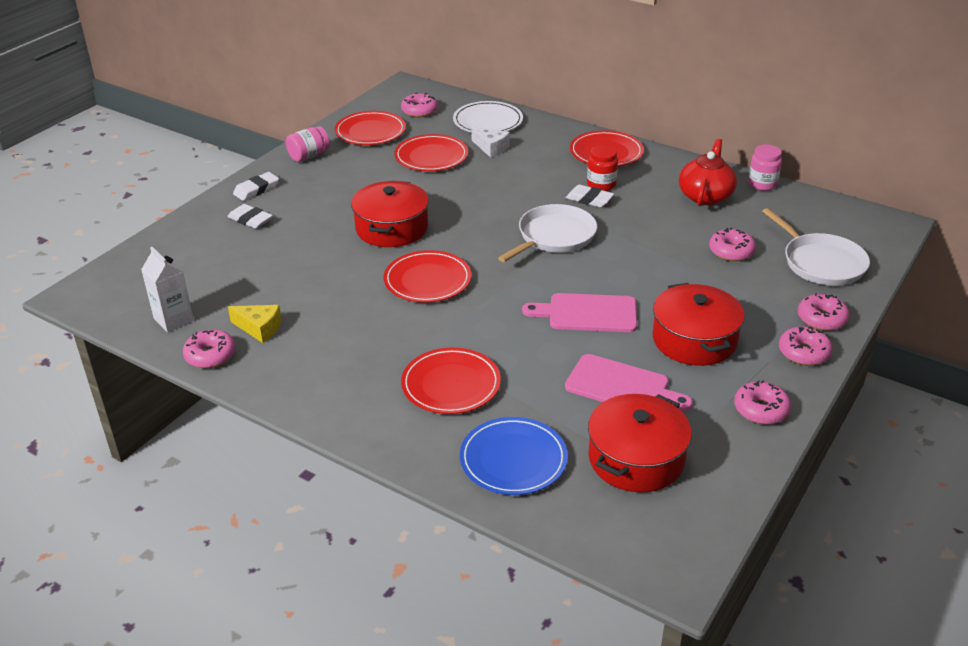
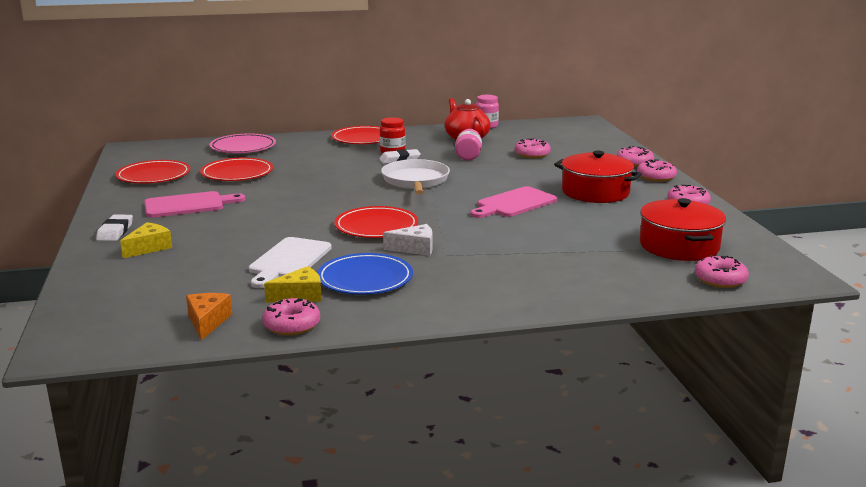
camera: 45 degrees left, 15 degrees down
white carton [141,247,194,332] -> orange cheese [186,293,232,340]
white eraser [227,204,273,229] -> yellow cheese [120,222,172,258]
pink jar [286,126,330,162] -> pink jar moved to [455,129,482,160]
red pot [351,181,429,247] -> none
pink donut [401,93,438,117] -> pink donut moved to [695,255,749,288]
red plate [401,347,501,414] -> none
white plate [453,101,523,132] -> pink plate [209,133,276,153]
blue plate [460,417,568,495] -> blue plate moved to [317,253,413,295]
white cheese [471,127,510,158] -> white cheese moved to [383,224,432,256]
pink cutting board [565,354,693,411] -> pink cutting board moved to [144,191,245,218]
white pan [762,208,870,286] -> none
none -> white cutting board [249,237,332,288]

